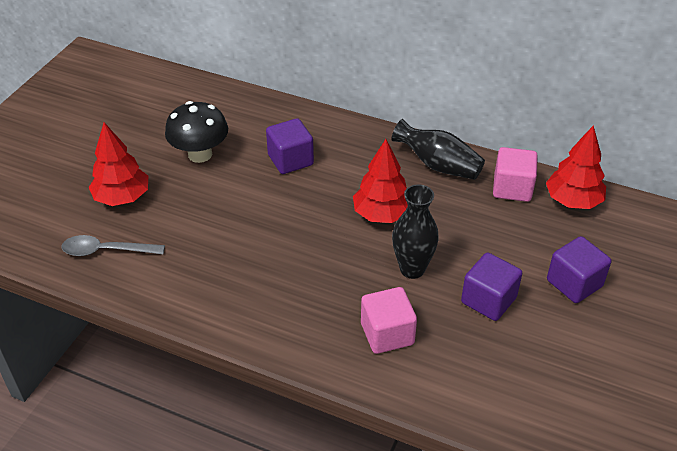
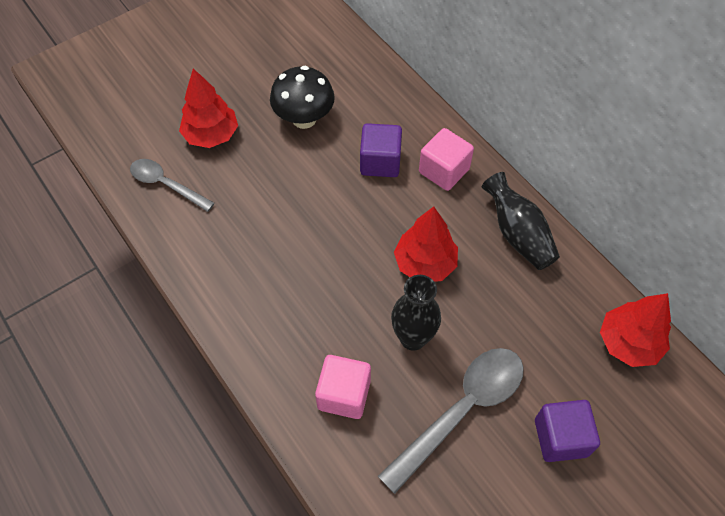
camera: 30 degrees right, 15 degrees up
purple cube [461,252,522,321] -> grey spoon [378,348,524,494]
pink cube [493,147,538,202] -> pink cube moved to [419,128,474,191]

